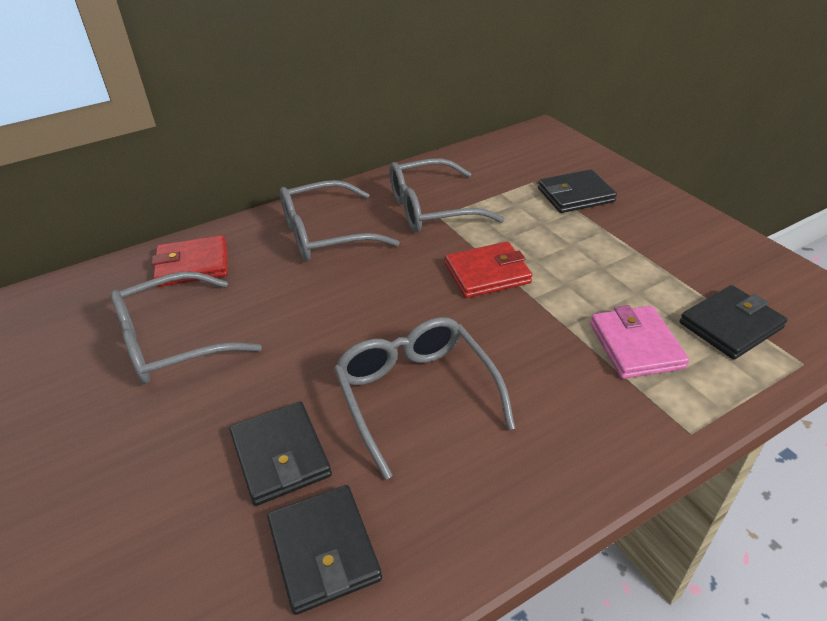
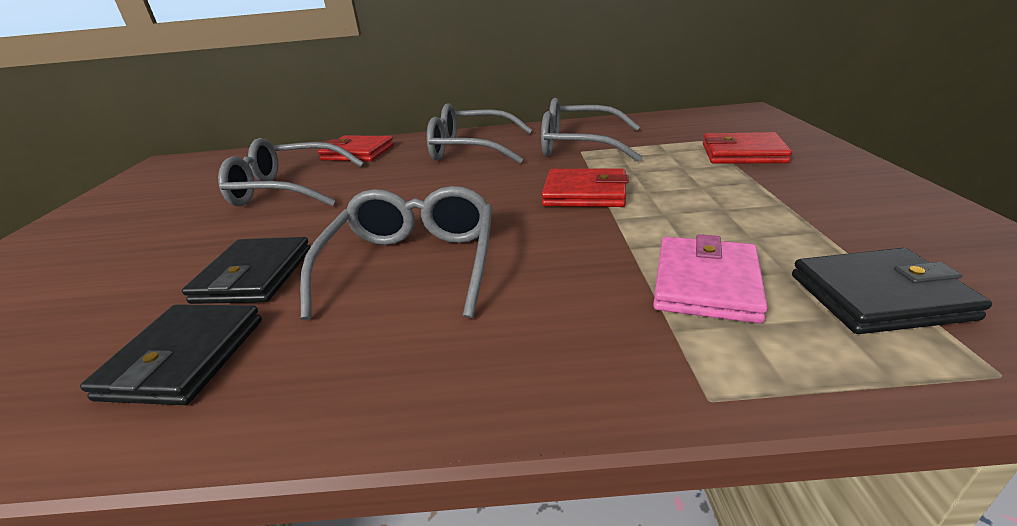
camera: 30 degrees right, 10 degrees down
black wallet [538,169,617,213] -> red wallet [703,132,792,164]

